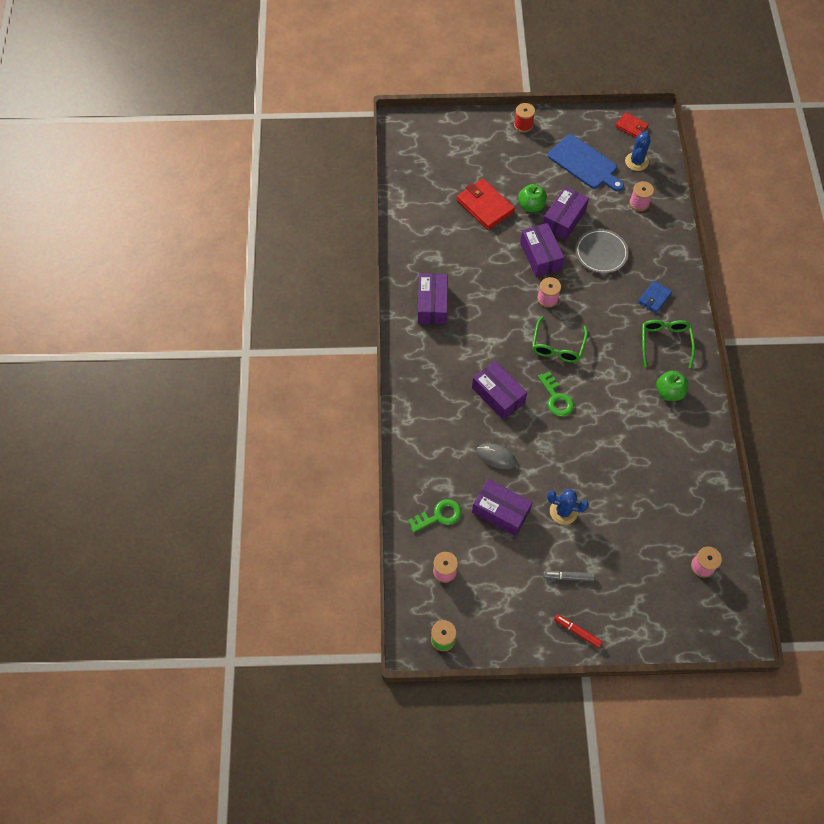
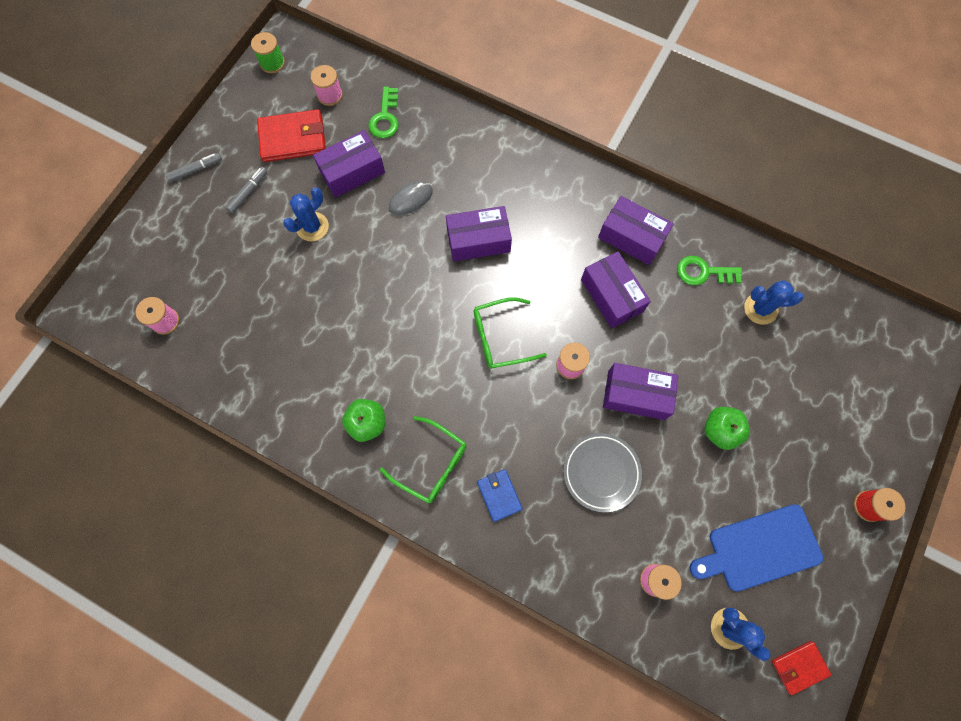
camera: 120 degrees right, 10 degrees up
red wallet [457,179,515,230] -> red wallet moved to [257,109,326,162]
green glasses [532,316,588,363] -> green glasses turned 60 degrees counterclockwise [474,297,547,369]
green key [538,371,574,416] -> green key moved to [677,256,742,285]
purple box [543,187,589,241] -> purple box moved to [581,251,651,329]
red marker [554,614,603,648] -> grey marker [165,153,222,182]
none -> blue cactus [744,280,803,325]

